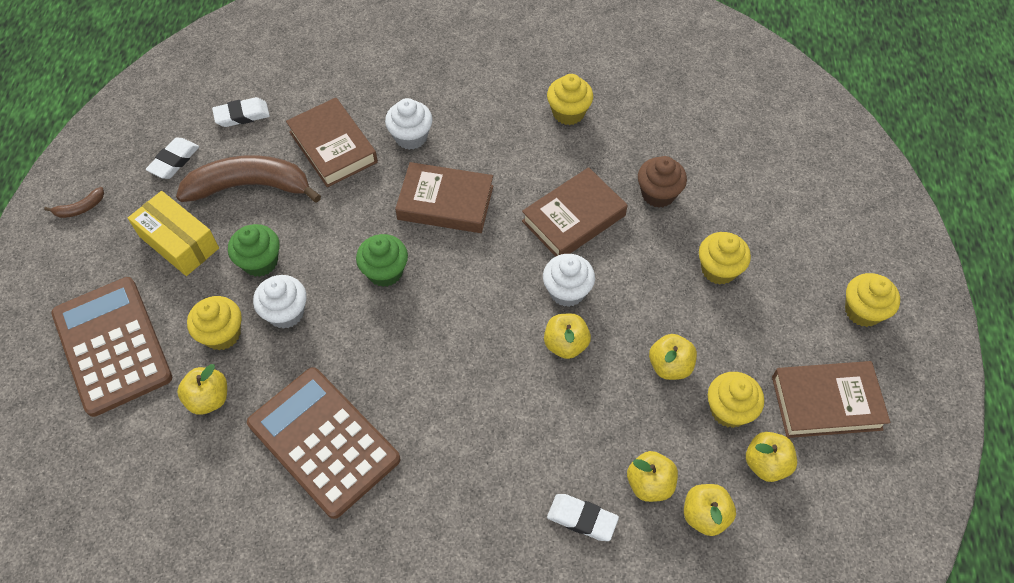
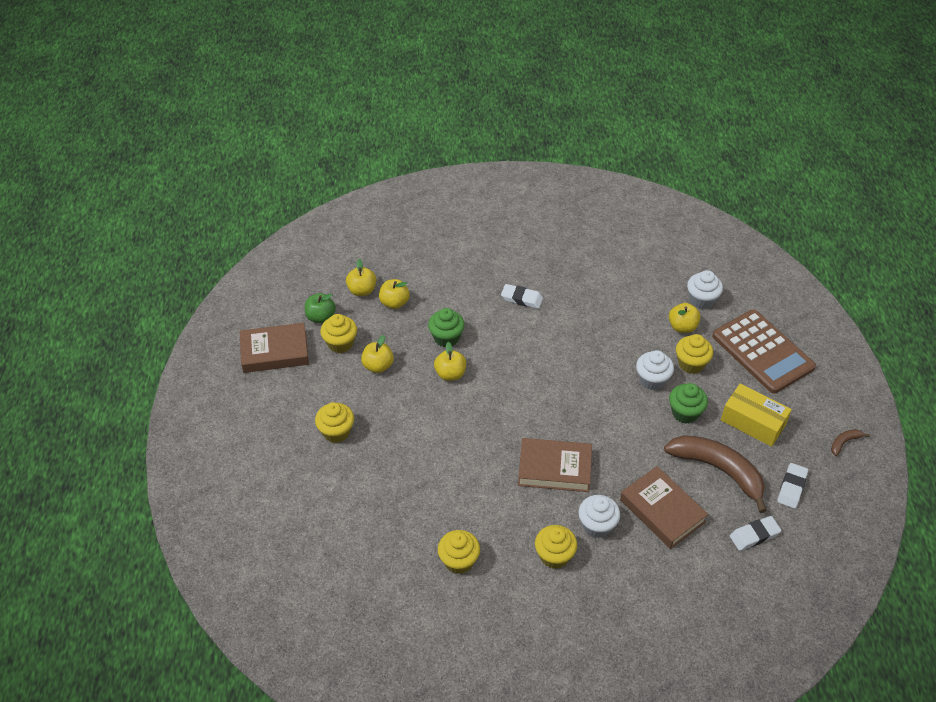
camera: 175 degrees right, 10 degrees down
brown banana [176,155,321,203] -> brown banana turned 135 degrees counterclockwise [664,435,767,513]
brown calculator [247,367,401,519] -> none
green cupcake [356,234,408,287] -> green cupcake moved to [428,308,465,347]
brown book [522,167,627,257] -> none
white cupcake [543,254,595,307] -> white cupcake moved to [687,270,723,309]
white eraser [547,494,619,541] -> white eraser moved to [501,284,543,309]
brown cupcake [638,156,687,208] -> none
yellow apple [746,432,797,482] -> green apple [305,293,336,323]
yellow cupcake [845,273,900,327] -> yellow cupcake moved to [535,525,577,569]

